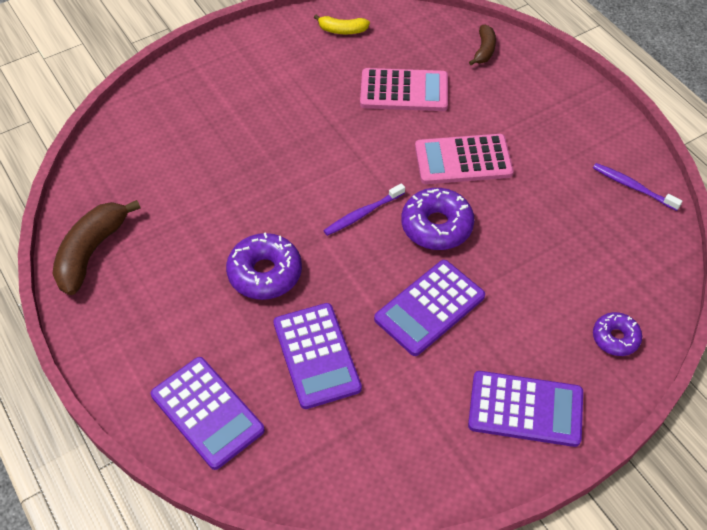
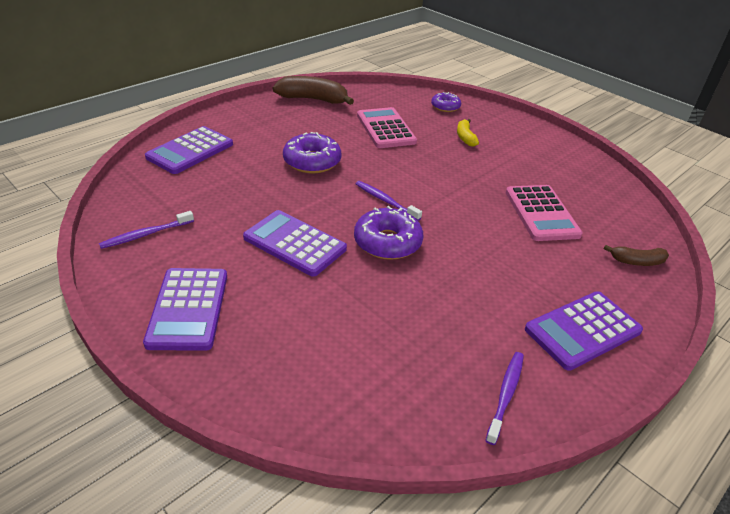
camera: 75 degrees right, 15 degrees down
purple calculator [273,303,362,409] -> purple calculator moved to [525,291,643,371]
yellow banana [314,15,370,34] -> yellow banana moved to [457,119,479,147]
pink calculator [415,134,514,184] -> pink calculator moved to [357,107,417,148]
purple donut [593,312,642,356] -> purple donut moved to [431,92,461,112]
none -> purple toothbrush [99,211,194,249]

